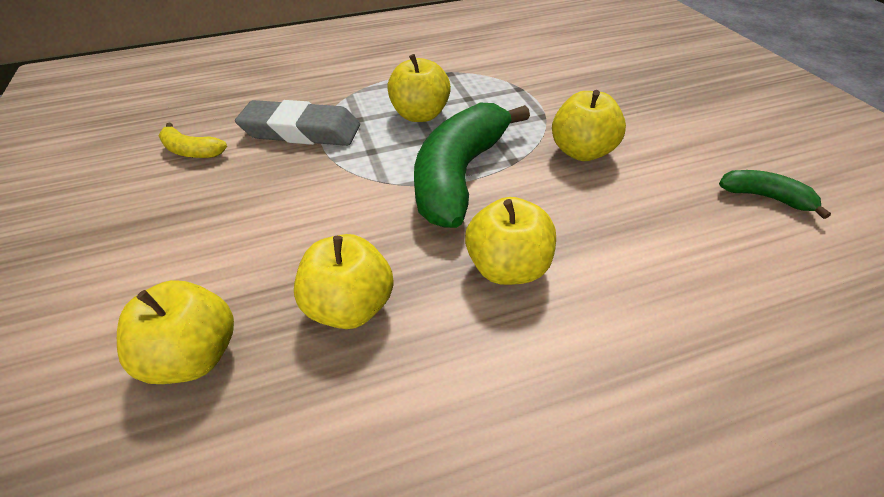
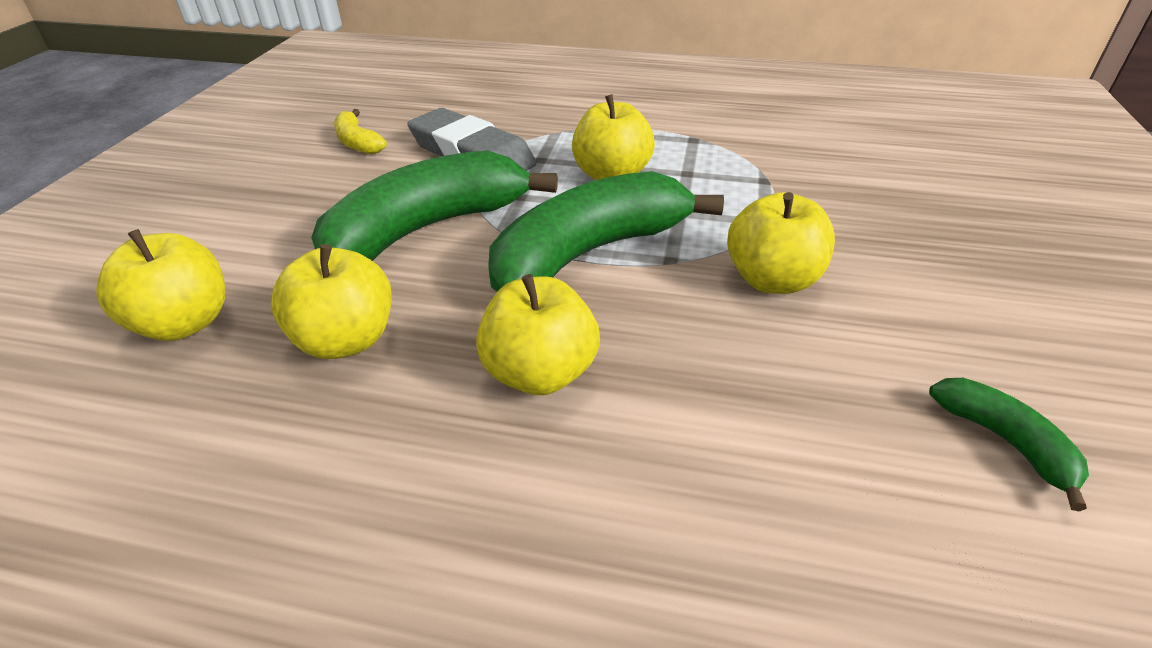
camera: 30 degrees right, 5 degrees down
none -> green banana [311,151,558,261]

